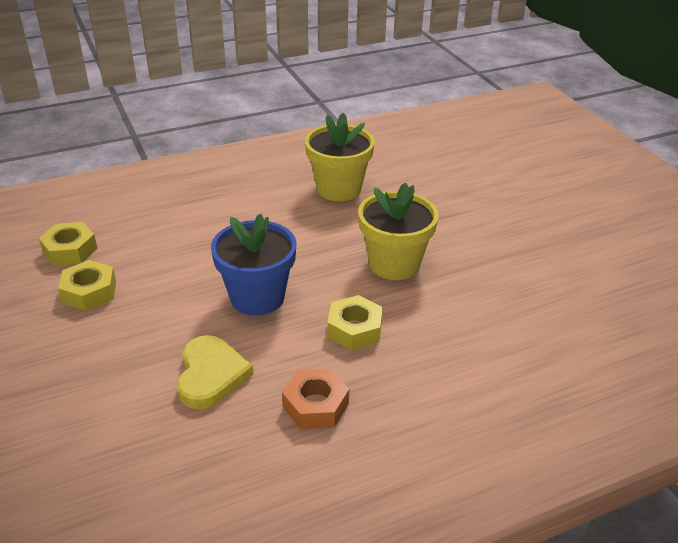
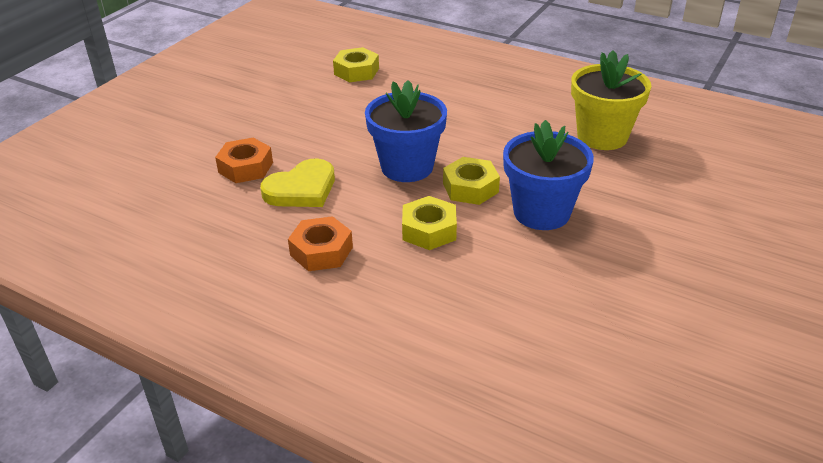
camera: 55 degrees right, 0 degrees up
yellow nut [58,260,116,311] -> yellow nut moved to [443,157,500,205]
yellow flower pot [358,183,439,280] -> blue flower pot [503,120,594,230]
none -> orange nut [215,138,273,183]

